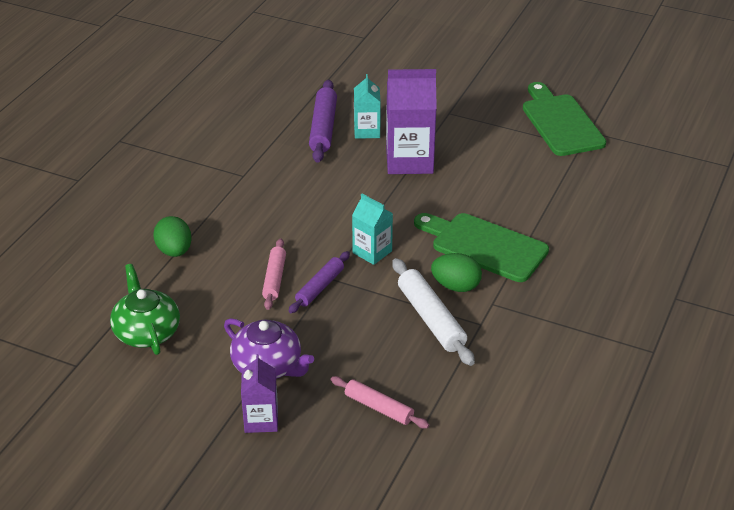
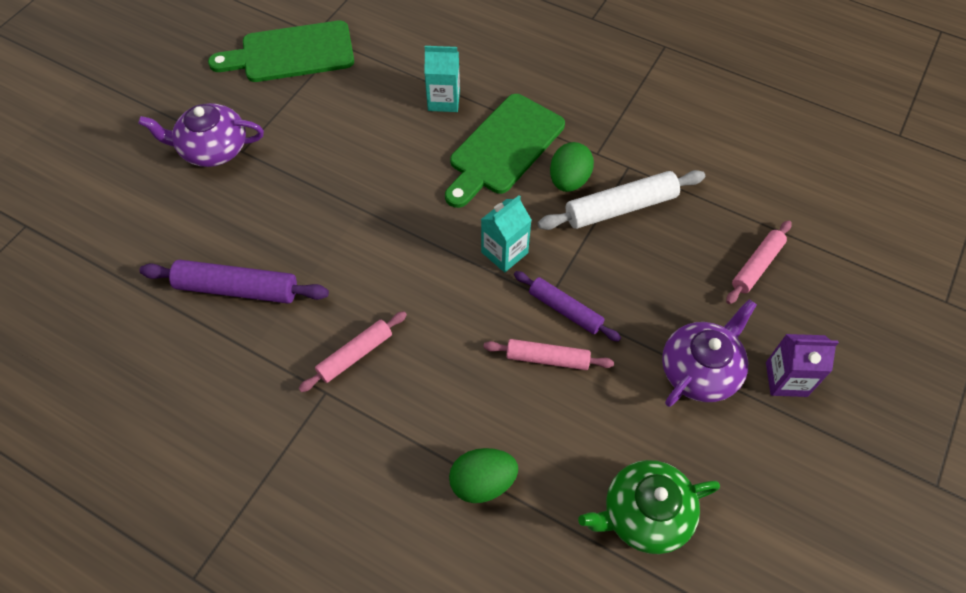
camera: 85 degrees left, 20 degrees up
turquoise carton [354,74,381,139] -> turquoise carton moved to [424,46,460,112]
purple carton [386,69,437,174] -> none
none -> purple teapot [138,103,264,167]
none -> pink rolling pin [298,311,407,392]

